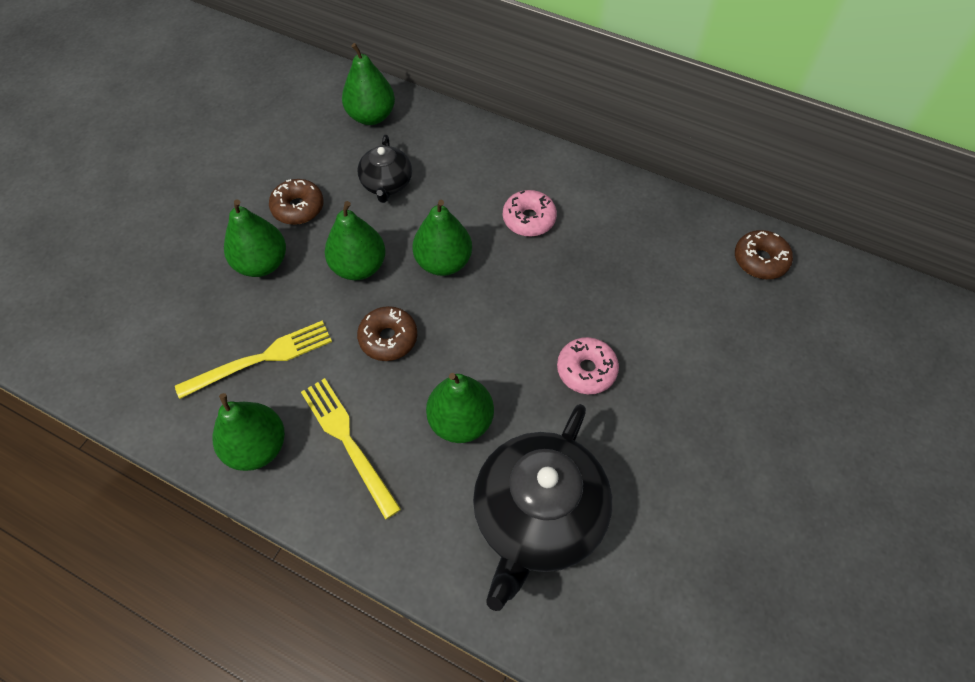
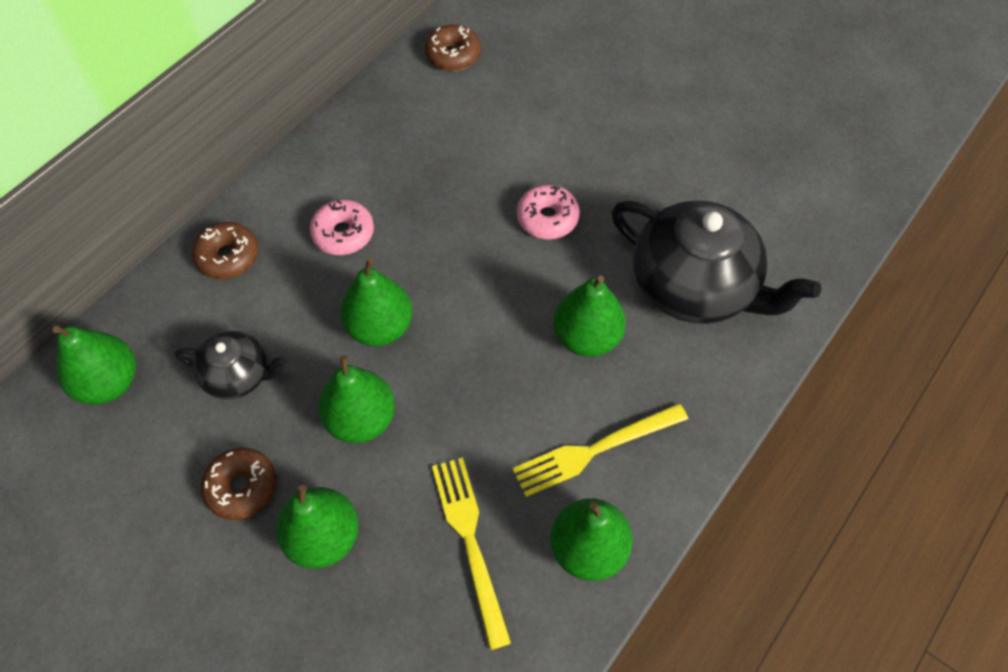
camera: 80 degrees left, 0 degrees up
brown donut [357,306,417,361] -> brown donut moved to [192,222,258,279]

